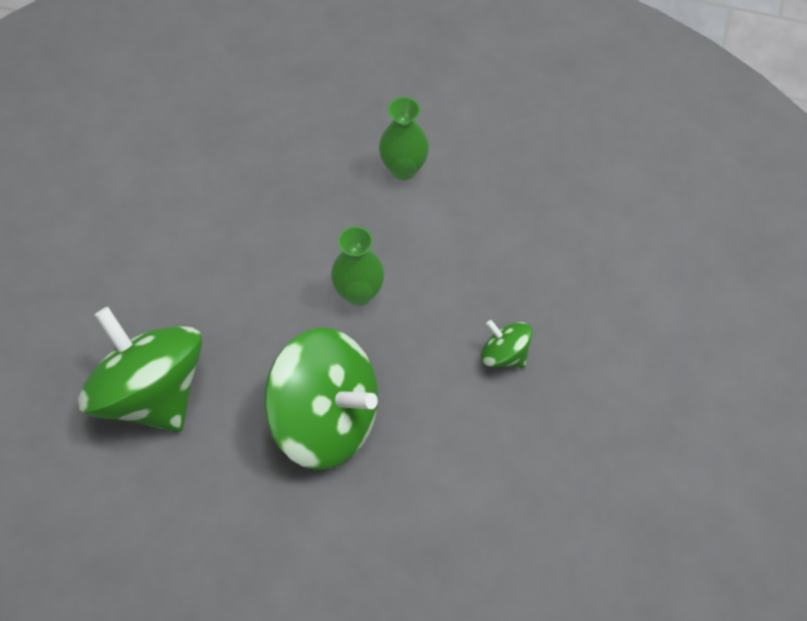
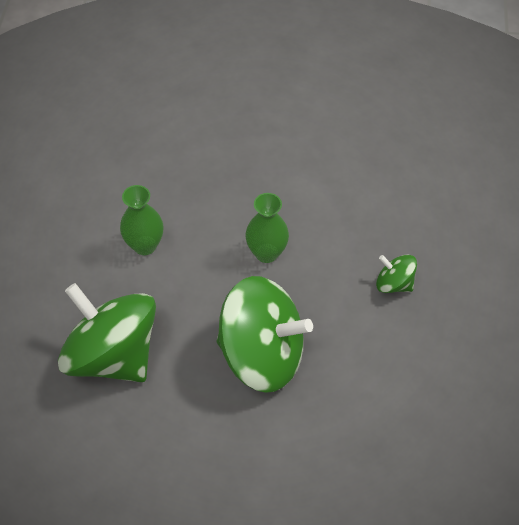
camera: 10 degrees left, 5 degrees down
green vase [379,97,429,180] -> green vase moved to [120,185,163,255]

